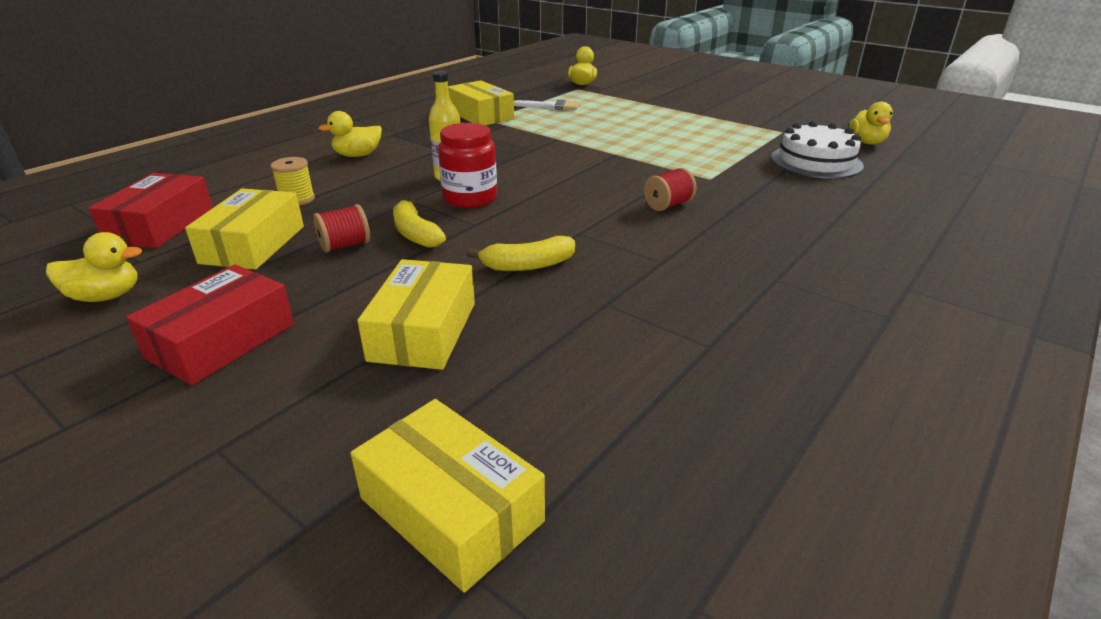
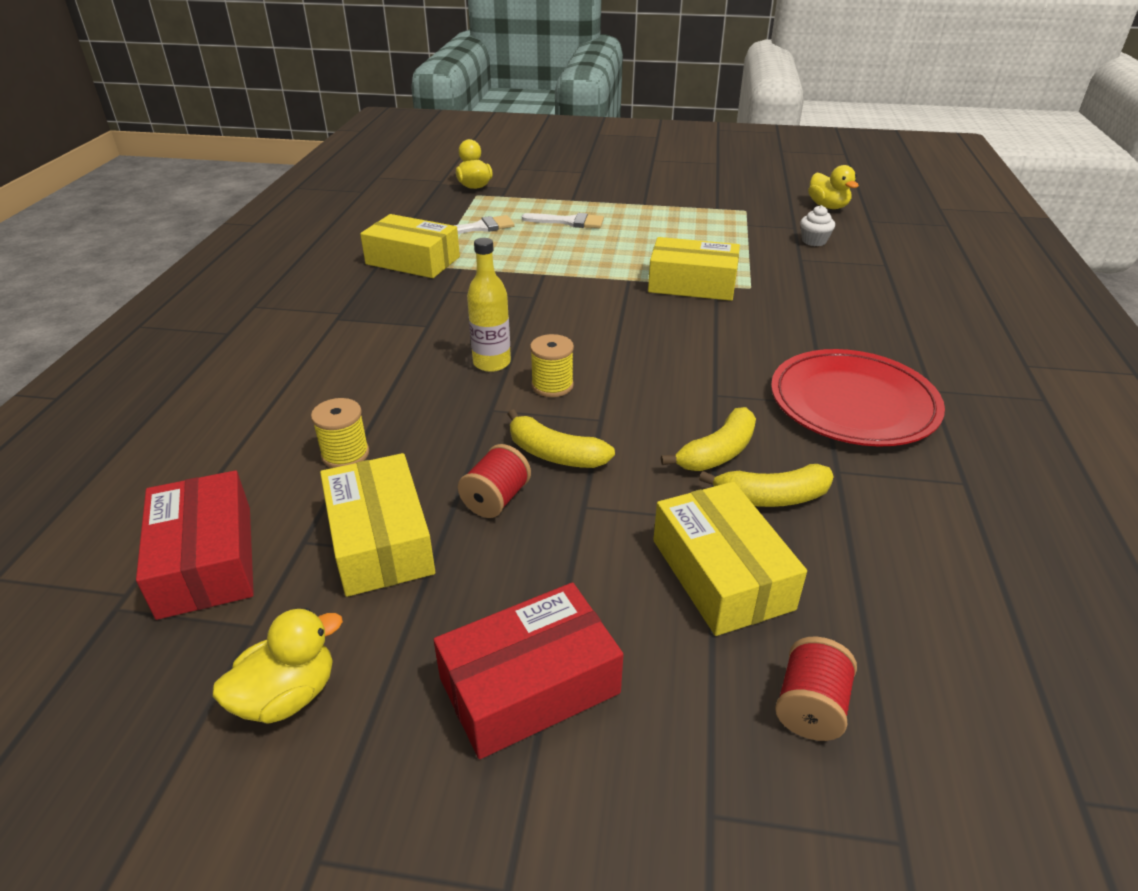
camera: 30 degrees left, 5 degrees up
red box [126,264,294,385] -> red box turned 60 degrees clockwise [434,582,623,759]
yellow duck [318,111,382,157] -> none
yellow box [350,399,545,592] -> yellow box moved to [648,237,740,301]
red jar [438,123,497,208] -> yellow spool [530,334,574,397]
red spool [644,168,697,211] -> red spool moved to [775,637,857,741]
white cake [771,121,864,179] -> white cupcake [800,205,835,246]
none -> white brush [522,213,604,228]
none -> yellow banana [699,464,834,507]
none -> red plate [771,349,945,447]

